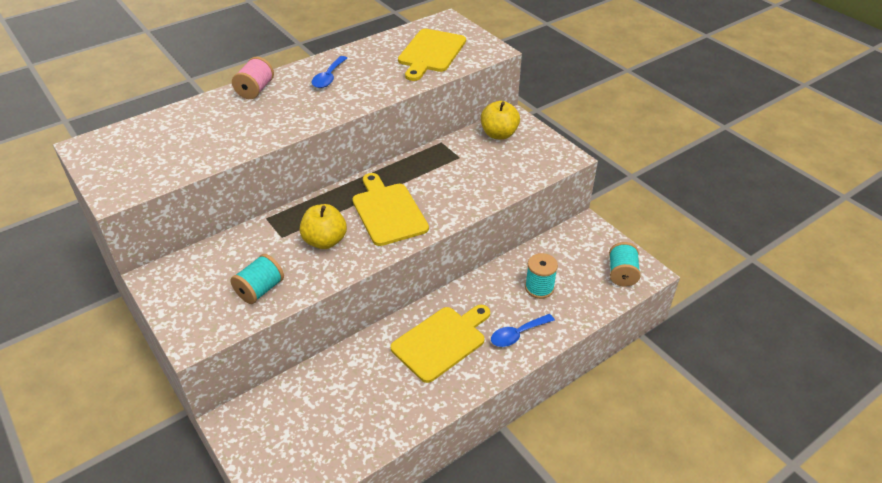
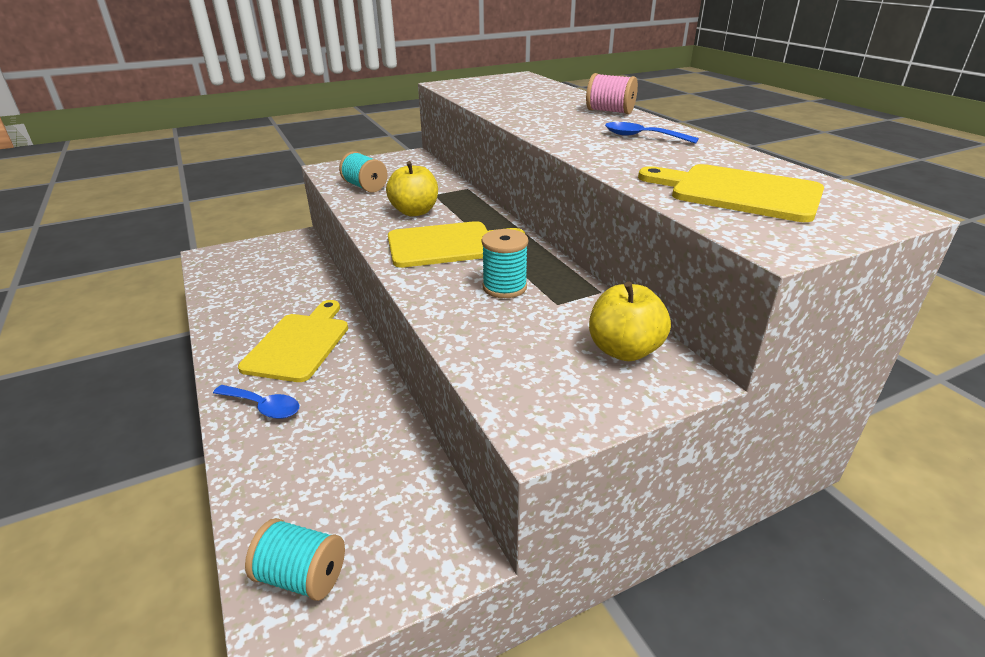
camera: 100 degrees right, 10 degrees down
yellow cutting board [390,305,490,383] -> yellow cutting board turned 135 degrees counterclockwise [238,300,348,382]
blue spoon [491,314,555,347] -> blue spoon turned 135 degrees clockwise [213,385,300,419]
turquoise spool [525,253,558,299] -> turquoise spool moved to [482,229,528,298]

